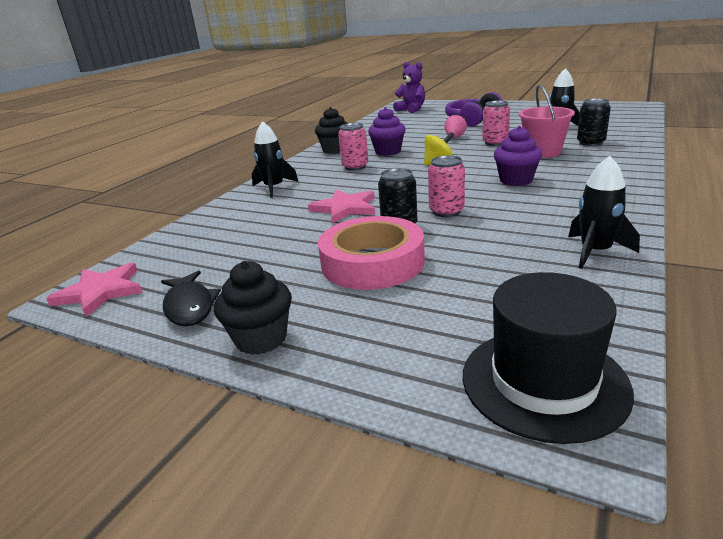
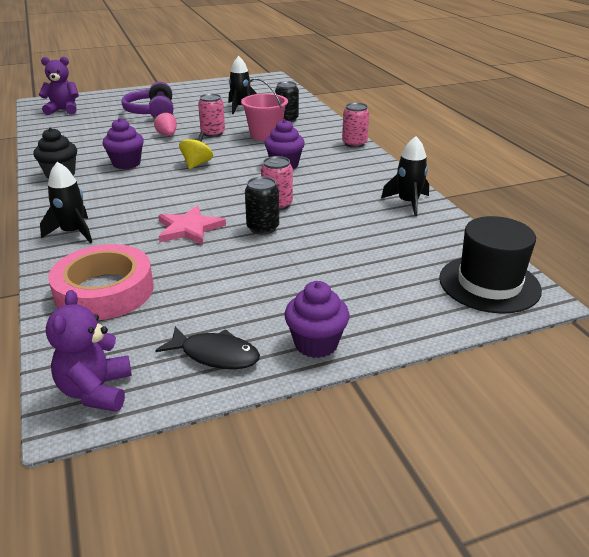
camera: 50 degrees left, 5 degrees up
pink star [46,262,143,317] -> purple teddy bear [46,290,132,412]
black cupcake [214,261,292,355] -> purple cupcake [284,281,350,358]
pink tape [318,216,425,290] -> pink tape moved to [48,244,153,321]
pink can [338,123,368,171] -> pink can moved to [342,102,369,148]

